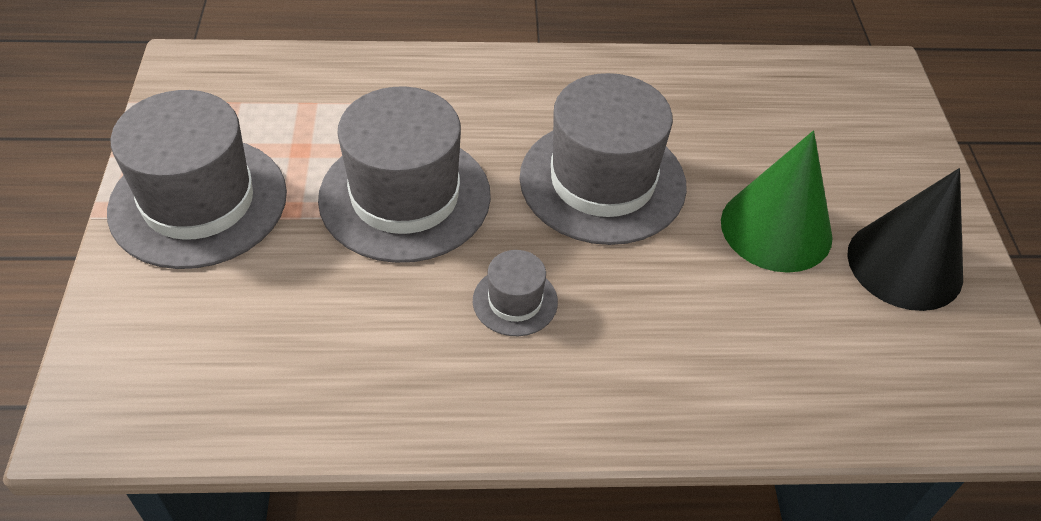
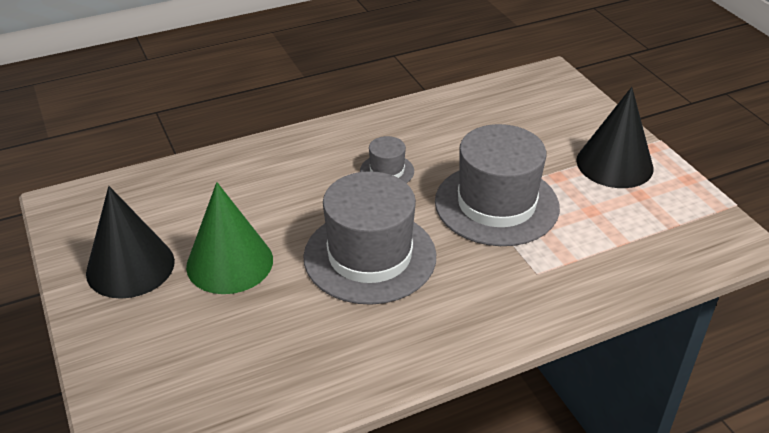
camera: 160 degrees right, 10 degrees down
grey hat [107,90,287,269] -> black cone [576,87,653,188]

